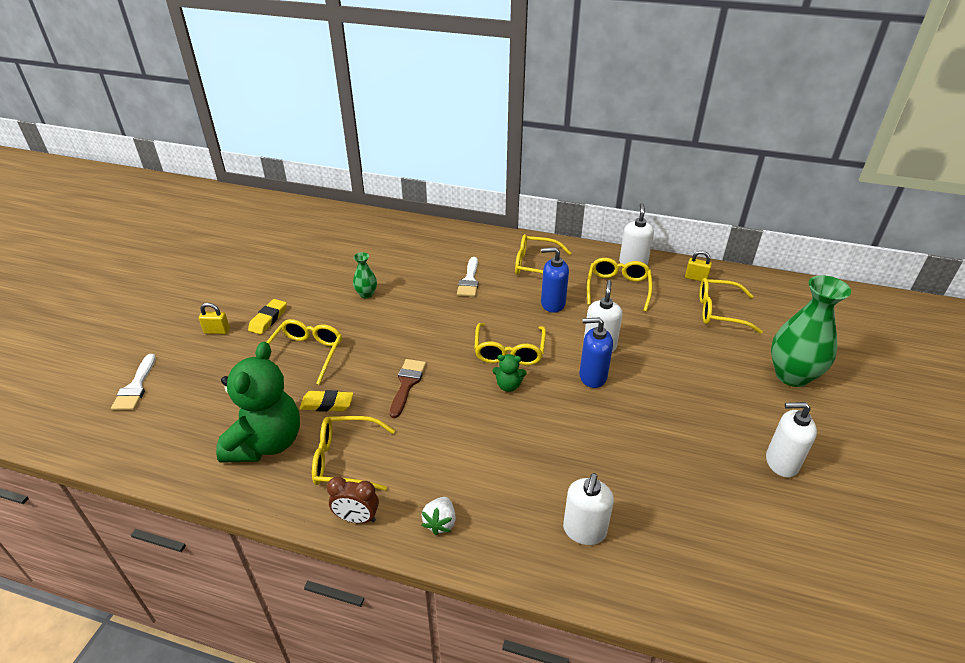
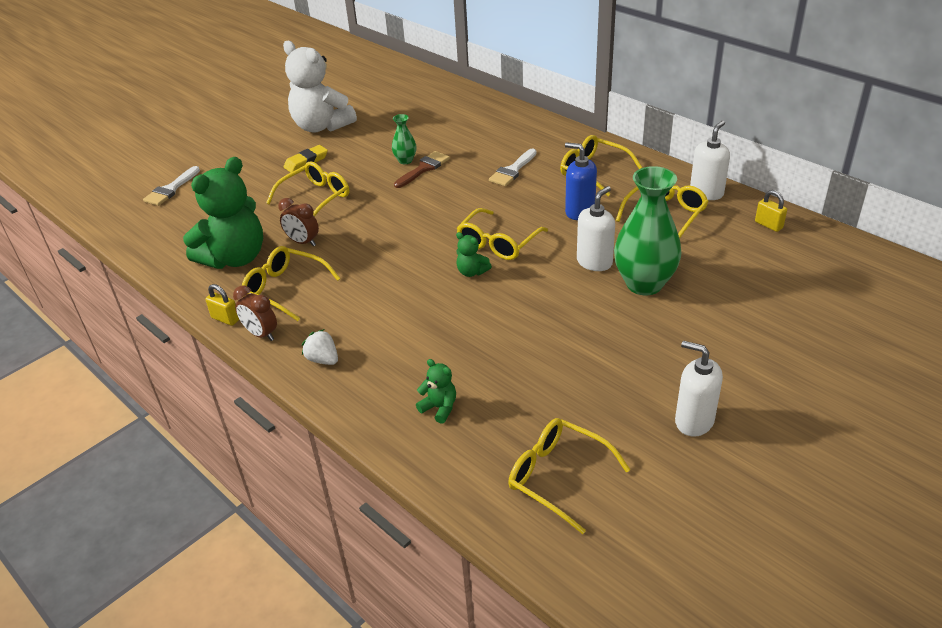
camera: 30 degrees right, 0 degrees up
yellow padlock [199,303,230,334] -> yellow padlock moved to [205,284,239,326]
yellow eraser [299,390,353,412] -> brown clock [278,198,319,247]
brown brush [390,359,426,418] -> brown brush moved to [394,151,450,188]
white strawberry [422,497,456,535] -> white strawberry turned 90 degrees clockwise [302,329,338,365]
white soap dispenser [563,473,614,545] -> green teddy bear [416,359,456,424]
blue soap dispenser [579,318,613,388] -> none
yellow glasses [700,278,763,334] -> yellow glasses moved to [508,418,630,534]
green vase [771,275,851,387] -> green vase moved to [614,166,682,295]
none -> white teddy bear [283,41,357,133]

